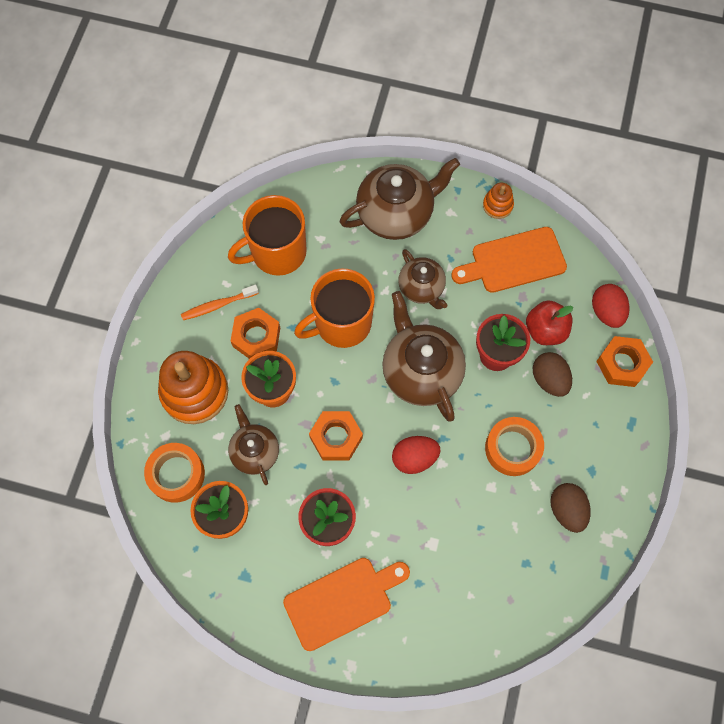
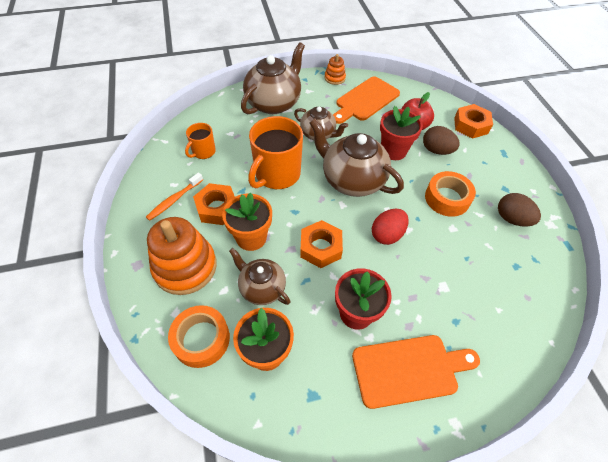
camera: 30 degrees left, 15 degrees down
orange mug [228,195,307,276] -> orange mug [185,123,216,159], size x0.53
orange cutting board [283,558,410,651] -> orange cutting board turned 45 degrees clockwise [352,335,480,409]
red egg [592,284,629,328] -> none

